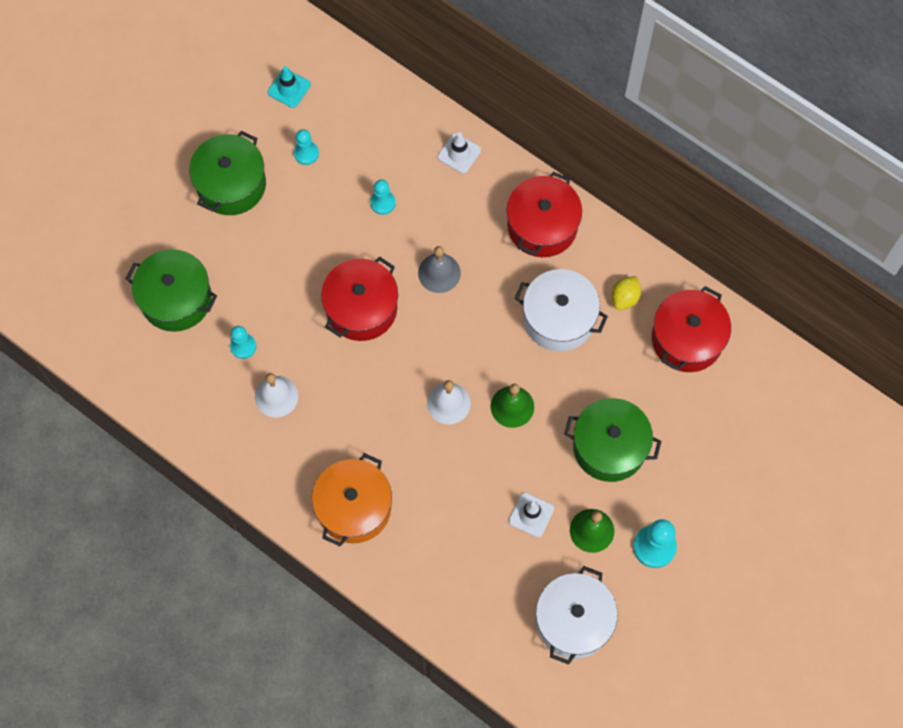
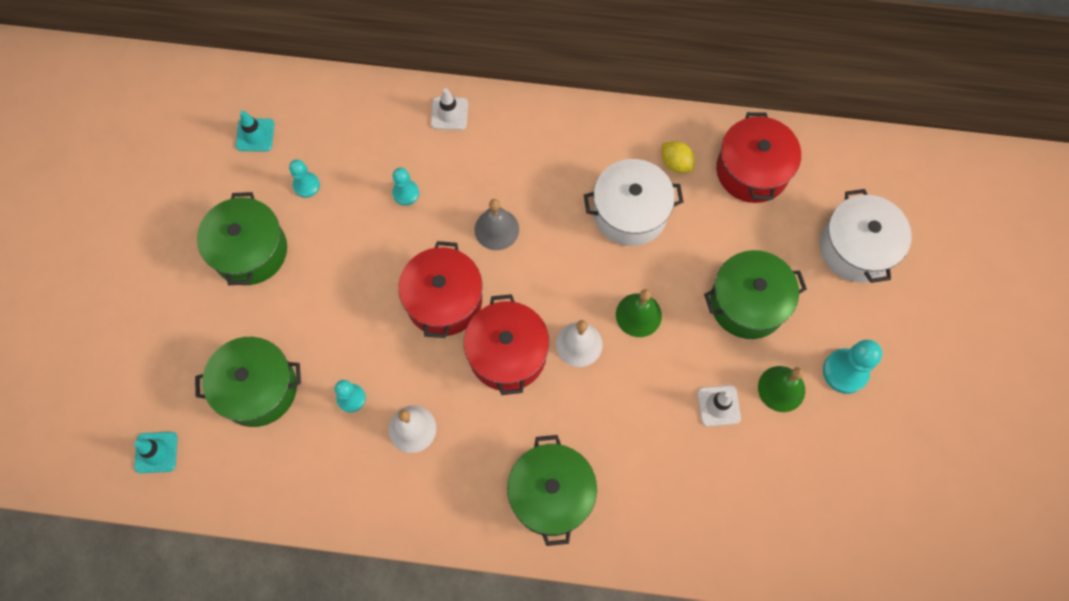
camera: 30 degrees left, 0 degrees up
orange pot [312,453,392,546] -> green pot [507,435,597,546]
red pot [507,172,582,257] -> red pot moved to [464,294,549,395]
white pot [536,566,618,665] -> white pot moved to [820,189,912,283]
yellow lemon [612,276,641,310] -> yellow lemon turned 45 degrees counterclockwise [662,141,695,173]
none -> turquoise traffic cone [134,432,178,473]

